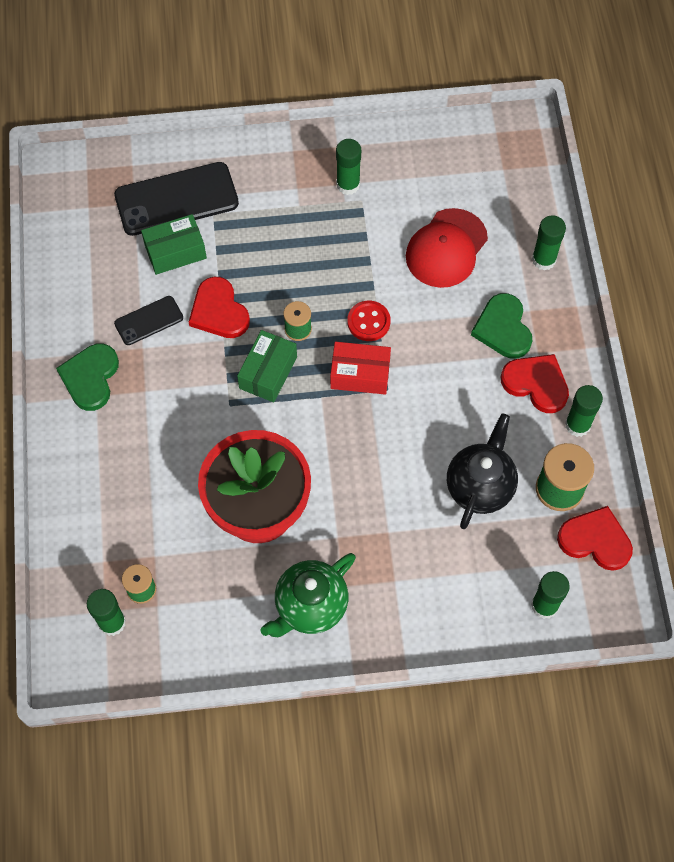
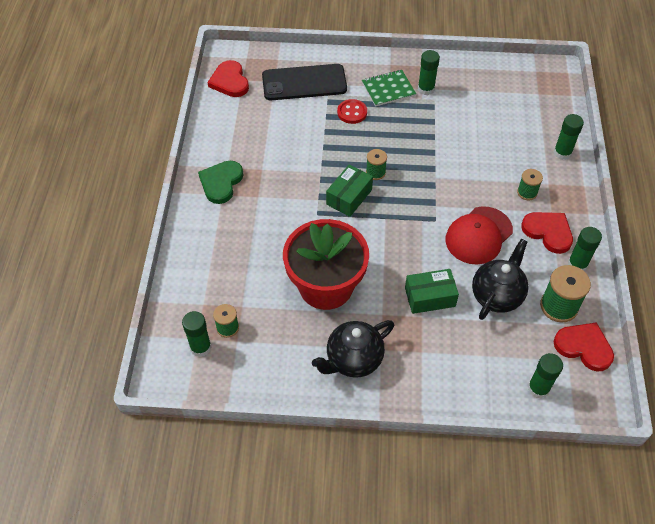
camera: 10 degrees right, 10 degrees down
black phone [114,296,183,345] -> none
green box [141,214,207,275] -> green box moved to [405,269,459,314]
red heart [189,277,250,338] -> red heart moved to [207,60,249,97]
green teapot [260,553,356,637] -> black teapot [312,320,394,378]
red box [330,342,391,395] -> none
red button [347,301,391,341] -> red button moved to [337,99,367,124]
red cap [406,208,488,288] -> red cap moved to [446,206,513,265]
green heart [471,293,532,359] -> green spool [517,169,543,201]
none -> green notebook [362,70,416,107]

